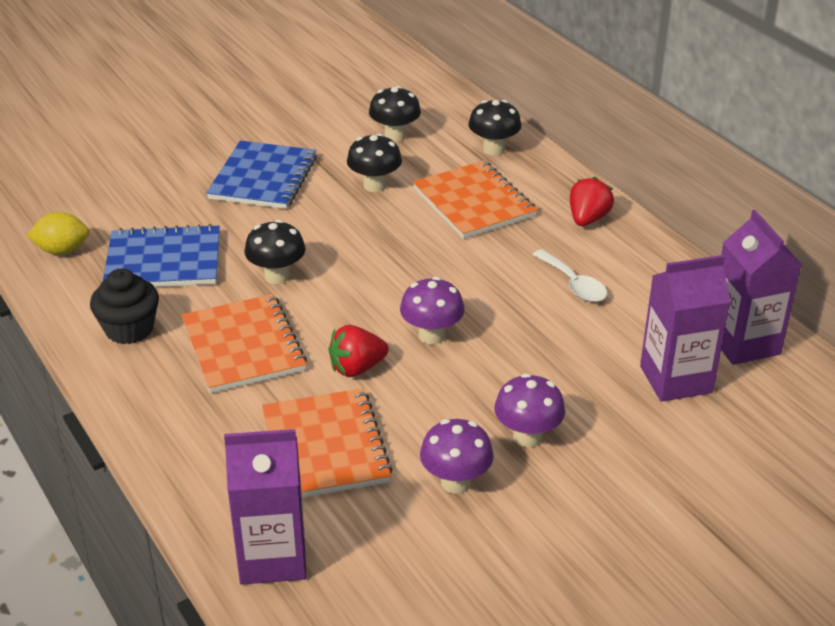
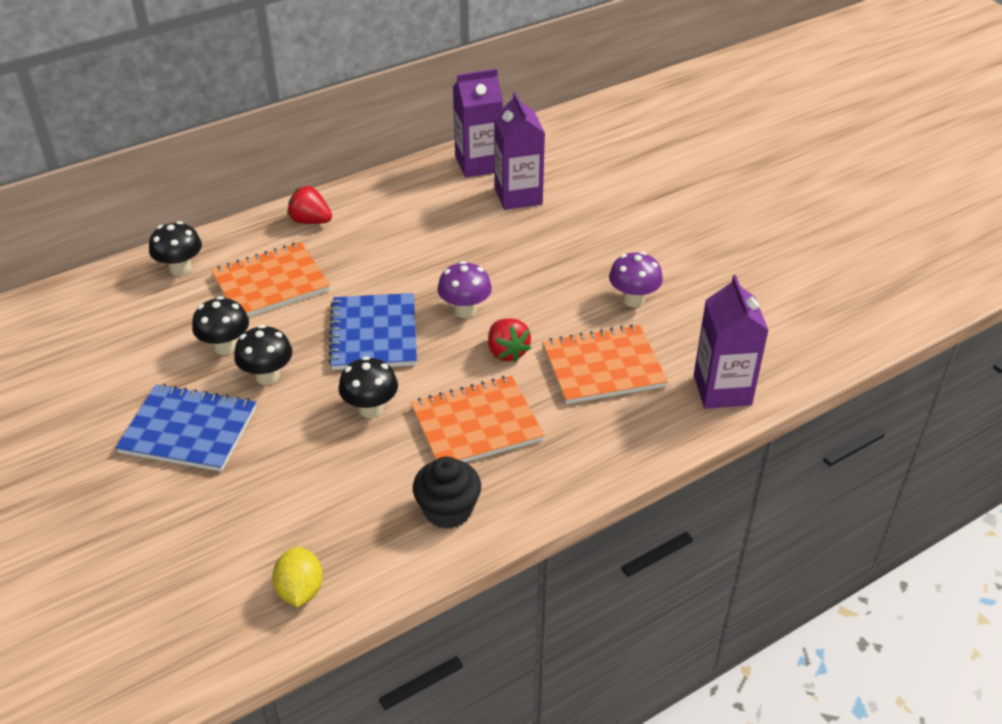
camera: 90 degrees left, 5 degrees up
blue notebook [103,224,220,287] -> blue notebook moved to [328,293,417,370]
black mushroom [369,86,421,142] -> black mushroom moved to [234,325,293,385]
purple mushroom [494,373,565,447] -> none
white spoon [532,249,607,302] -> none

